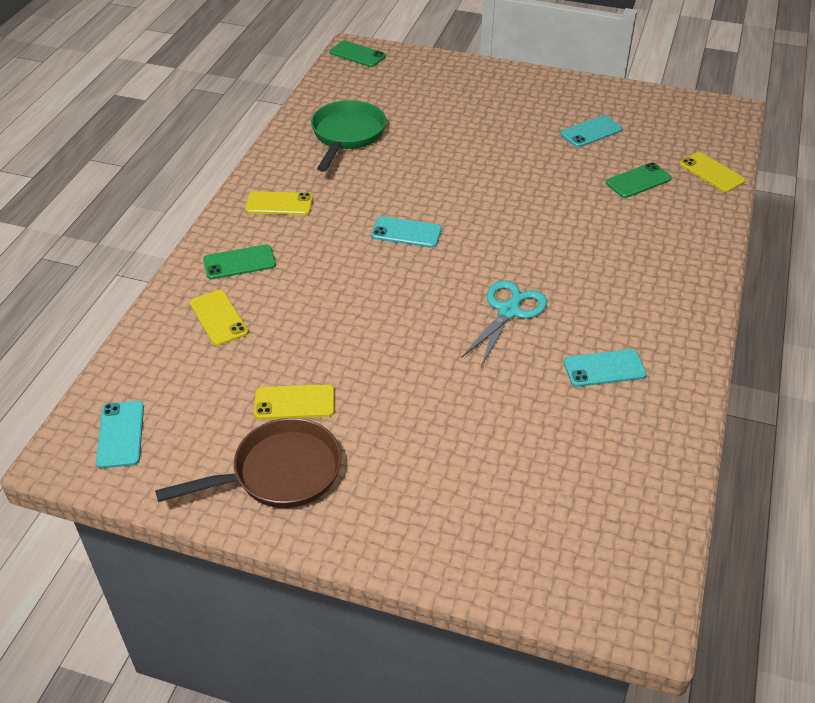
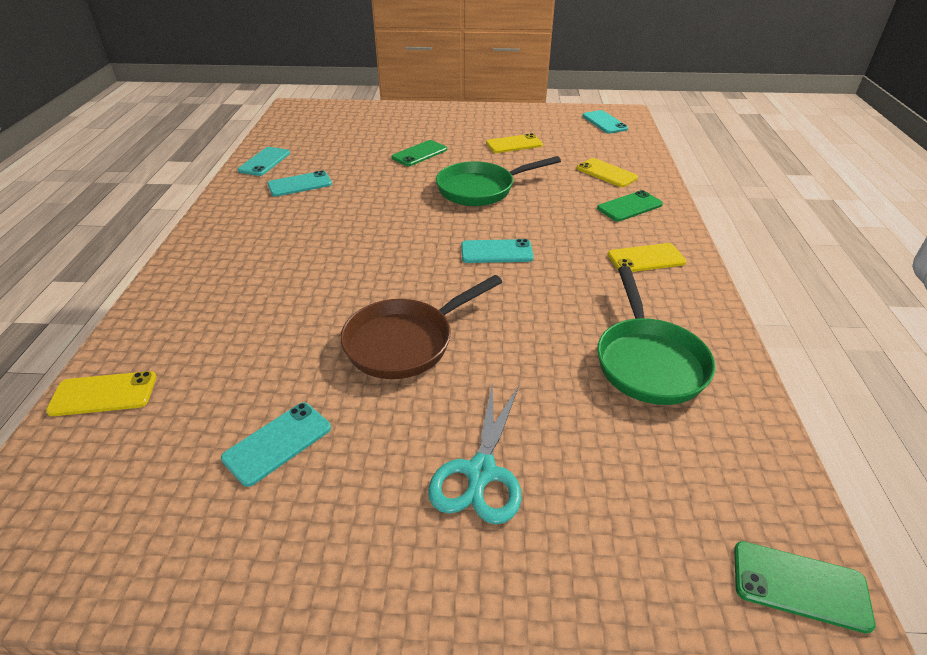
camera: 165 degrees right, 5 degrees down
brown pan [155,418,342,508] -> brown pan moved to [340,275,502,379]
turquoise scissors [461,280,547,366] -> turquoise scissors moved to [428,386,521,524]
green phone [606,162,672,198] -> green phone moved to [391,140,447,166]
yellow phone [679,152,746,192] -> yellow phone turned 45 degrees counterclockwise [46,371,157,416]
none -> turquoise phone [238,147,290,176]
none -> green pan [436,156,561,206]

